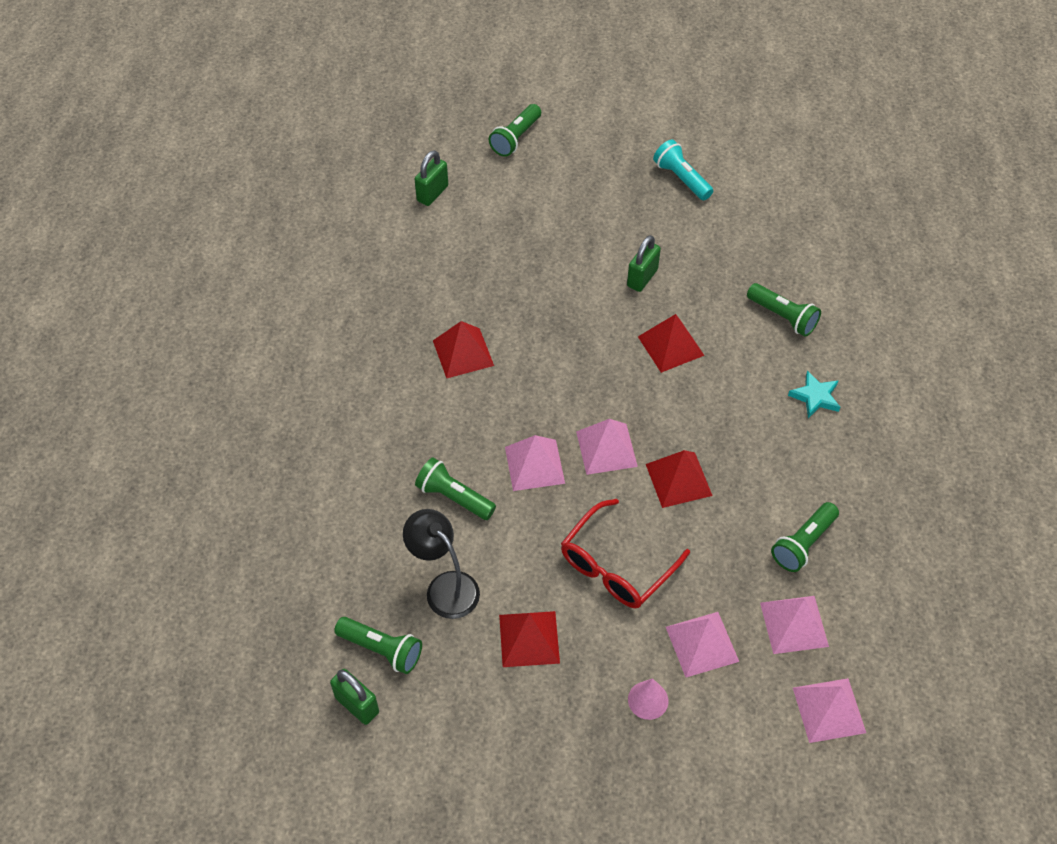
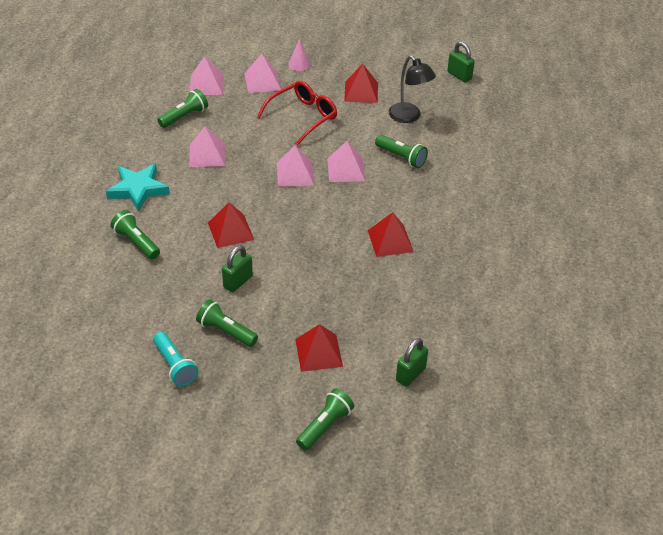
camera: 175 degrees left, 10 degrees down
green flashlight [334,617,422,674] -> green flashlight moved to [196,300,258,347]
red pyramid [646,450,713,508] -> red pyramid moved to [295,324,343,372]
turquoise star [788,371,840,418] -> turquoise star [106,164,170,212], size x1.63
pink pyramid [793,678,866,743] -> pink pyramid moved to [189,126,225,167]

